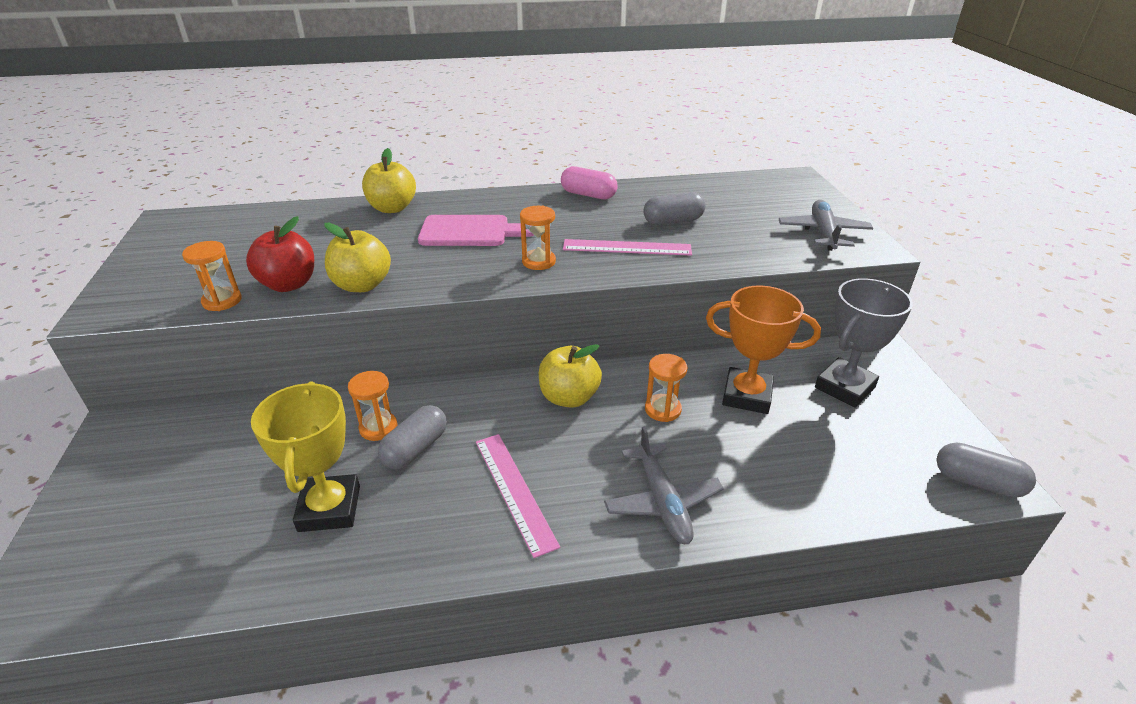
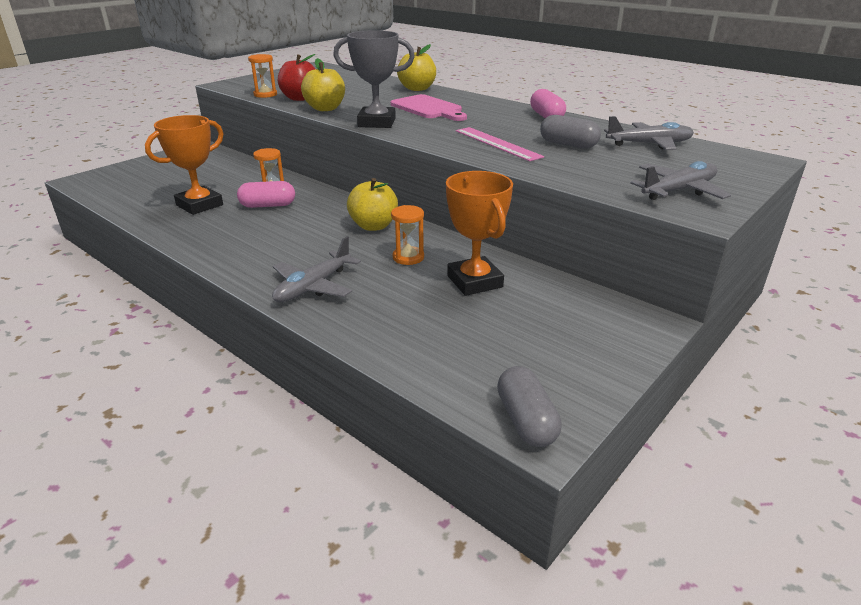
camera: 50 degrees right, 5 degrees down
yellow trophy [251,381,360,532] -> orange trophy [145,115,224,215]
grey capsule [378,405,447,469] -> pink capsule [237,181,295,208]
pink ruler [476,434,560,558] -> none
orange hourglass [520,206,556,270] -> none
grey trophy [815,278,913,408] -> grey trophy moved to [333,30,415,128]
none -> grey plane [604,116,694,150]

